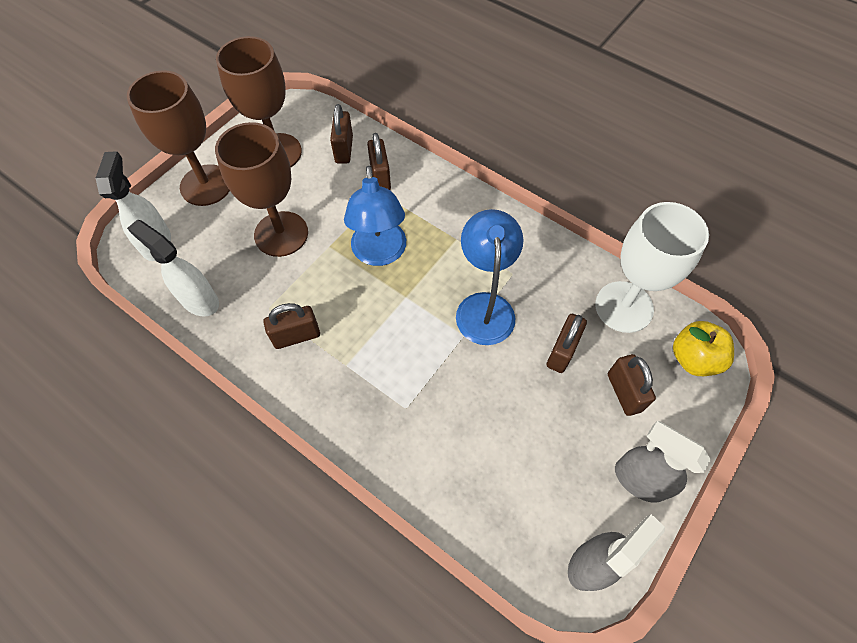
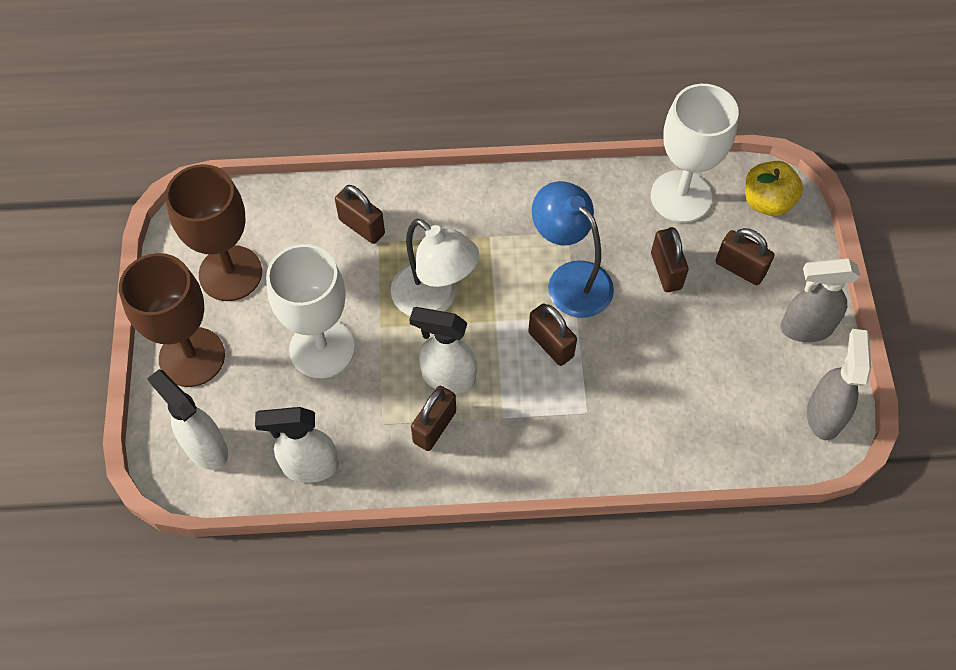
camera: 40 degrees left, 0 degrees up
brown goblet [215,122,308,257] -> white goblet [266,244,355,378]
brown padlock [330,104,353,164] -> brown padlock moved to [528,304,577,366]
blue lamp [344,166,406,266] -> white lamp [391,219,479,316]
none -> white spray bottle [409,307,477,393]

